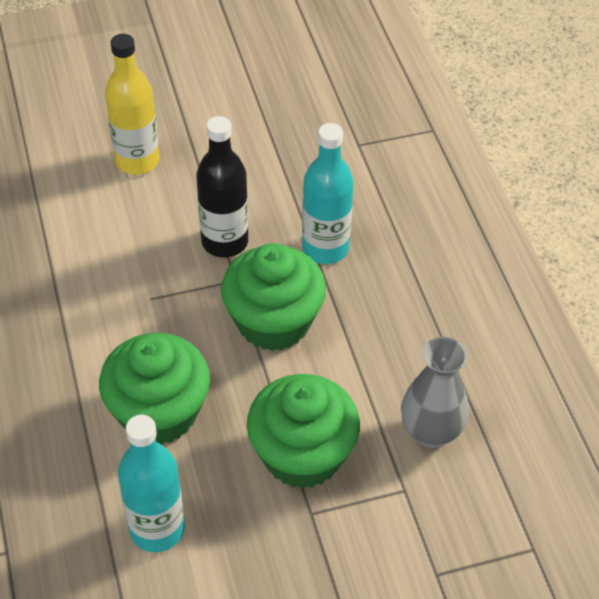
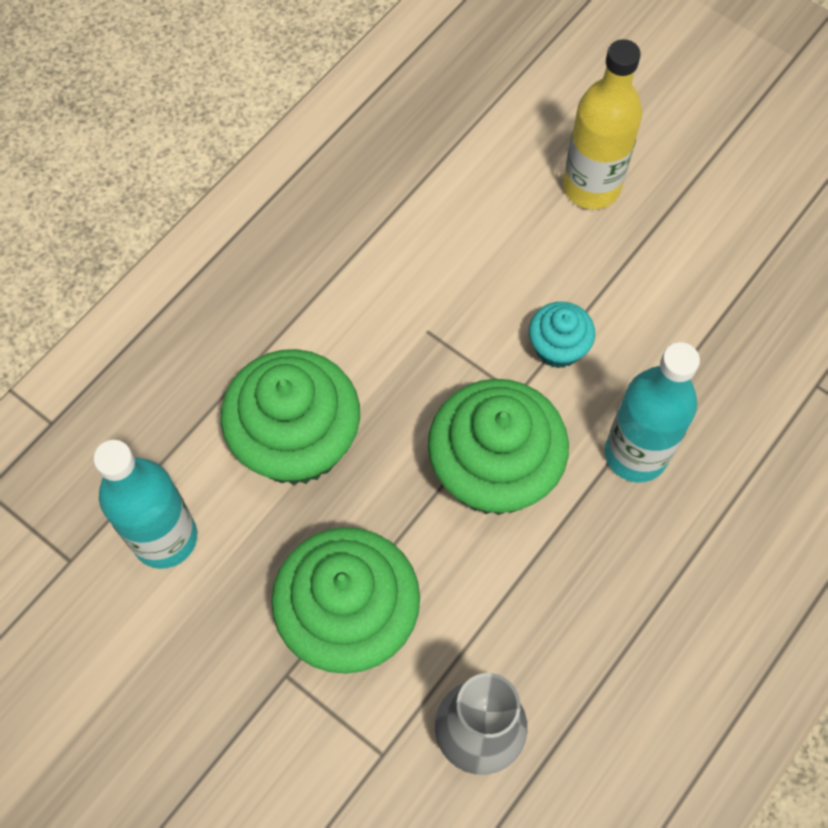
camera: 55 degrees right, 15 degrees up
black bottle [196,116,248,257] -> turquoise cupcake [529,302,595,368]

